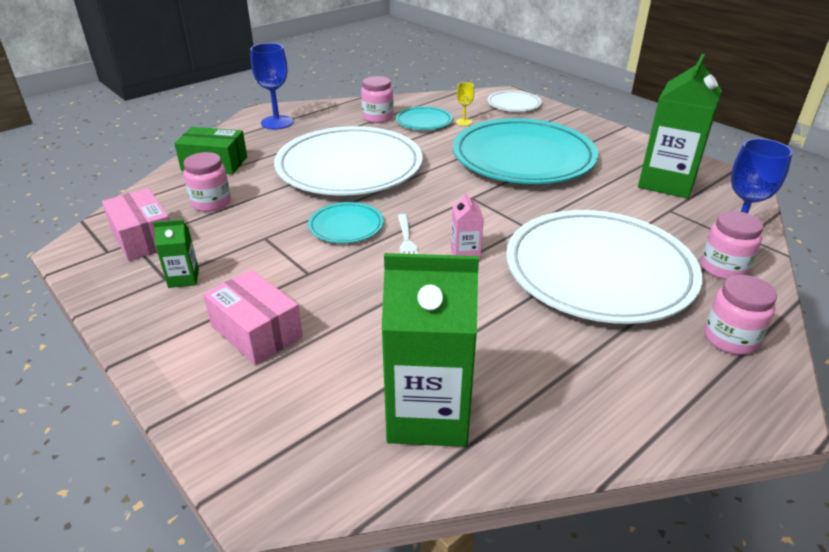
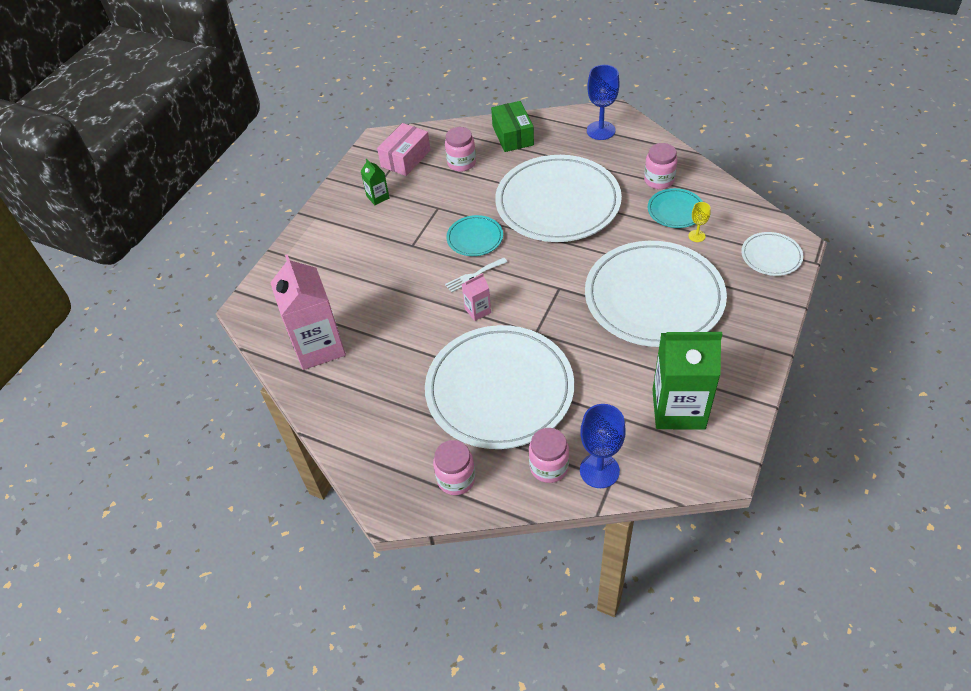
camera: 70 degrees right, 15 degrees up
pink box [203,270,303,365] -> none
green carton [382,253,479,447] -> pink carton [270,254,346,370]
turquoise plate [453,118,598,184] -> white plate [585,241,727,347]

